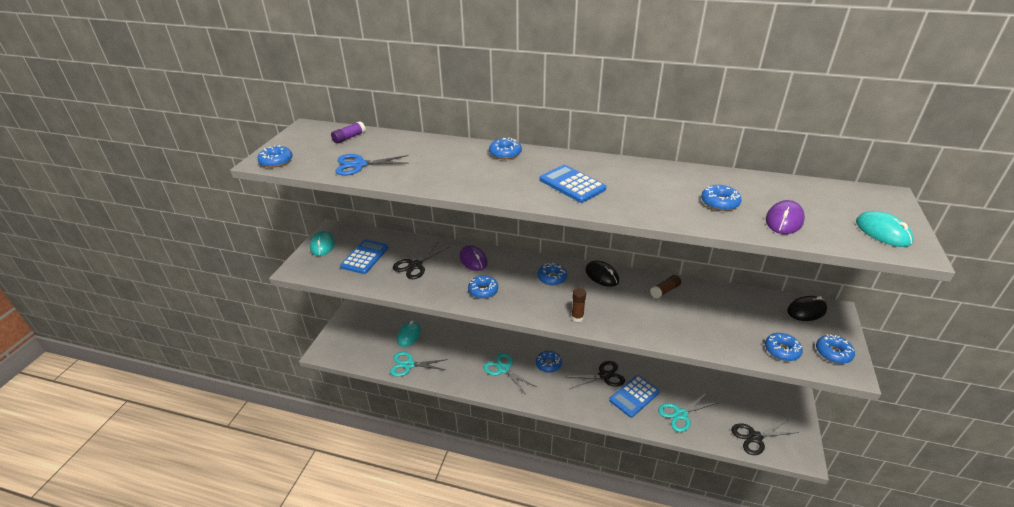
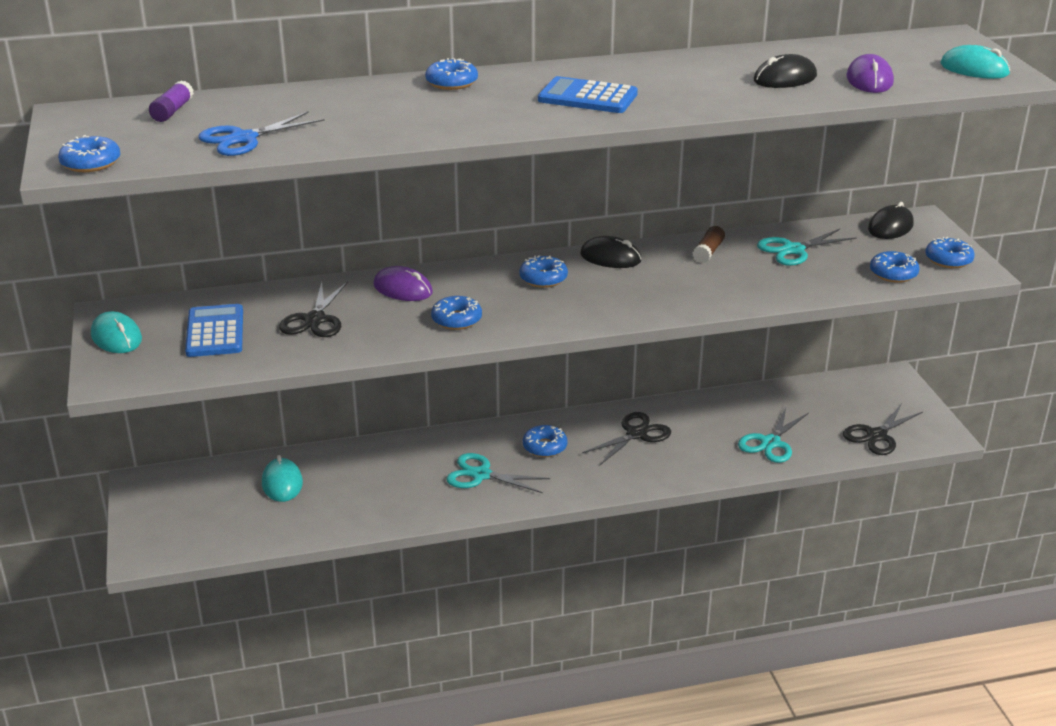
camera: 30 degrees left, 5 degrees down
turquoise scissors [390,352,448,377] -> turquoise scissors moved to [757,229,857,266]
brown glue stick [571,288,586,322] -> none
blue calculator [609,375,660,418] -> none
blue donut [701,185,742,211] -> black mouse [754,54,817,88]

